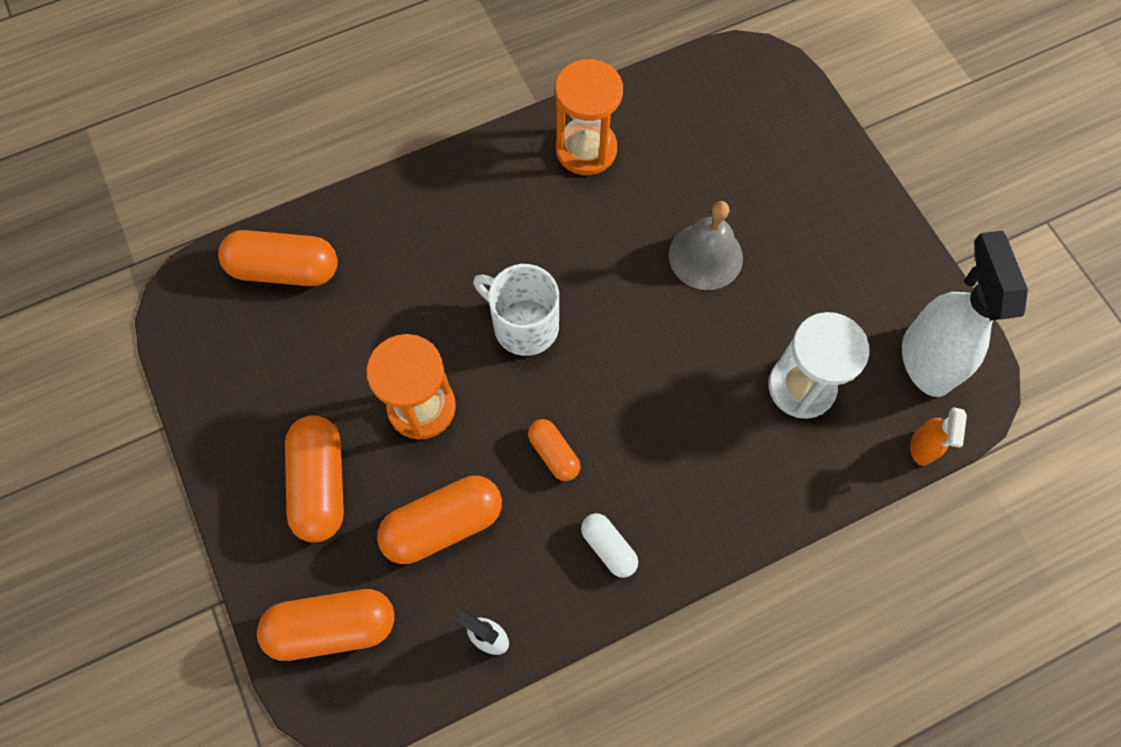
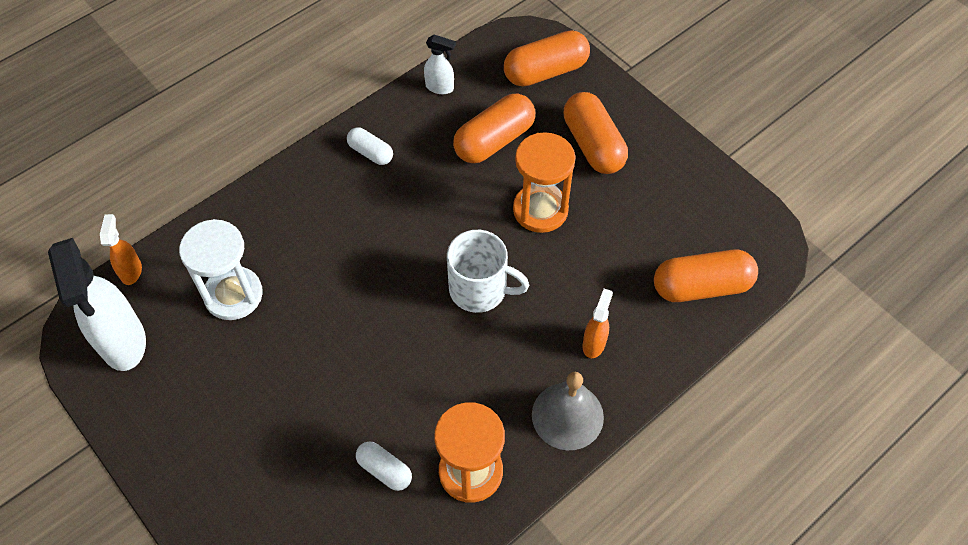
camera: 165 degrees right, 10 degrees down
orange capsule [528,419,581,481] -> none
grey bell [669,201,743,290] -> grey bell moved to [532,372,604,450]
none -> white capsule [356,441,412,491]
none -> orange spray bottle [582,289,613,358]

